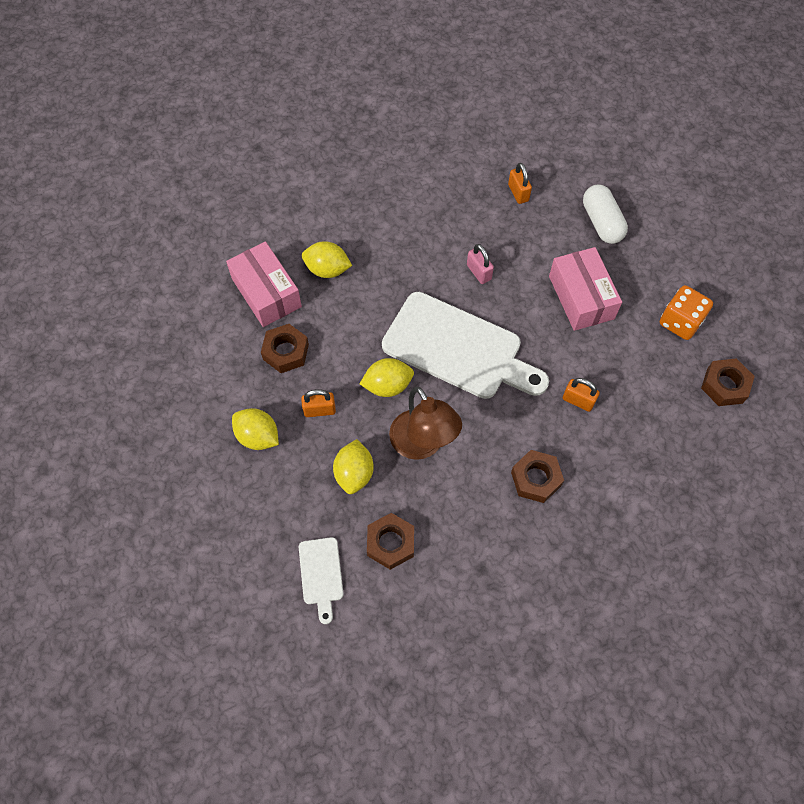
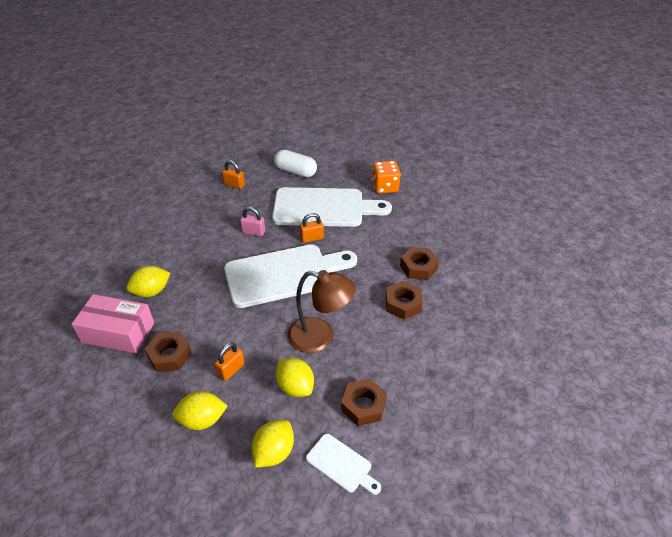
camera: 45 degrees left, 20 degrees down
yellow lemon [360,358,414,397] -> yellow lemon moved to [252,420,294,467]
pink box [549,247,622,331] -> white cutting board [272,187,392,227]
orange padlock [563,378,600,412] -> orange padlock moved to [300,213,324,243]
brown nut [701,358,755,406] -> brown nut moved to [400,247,439,280]

